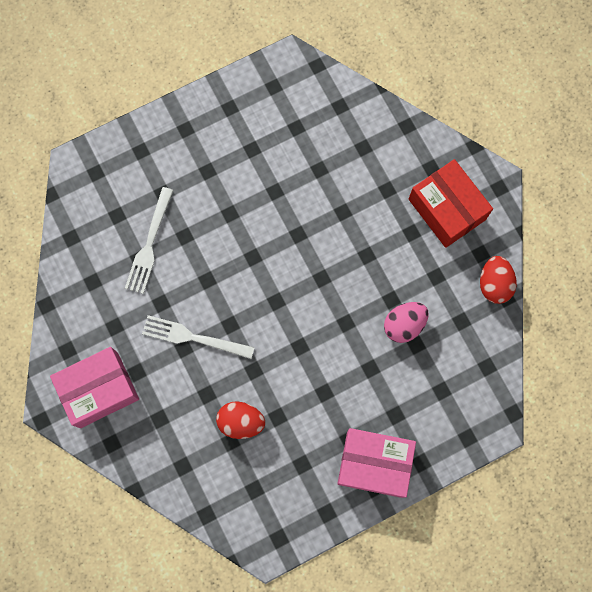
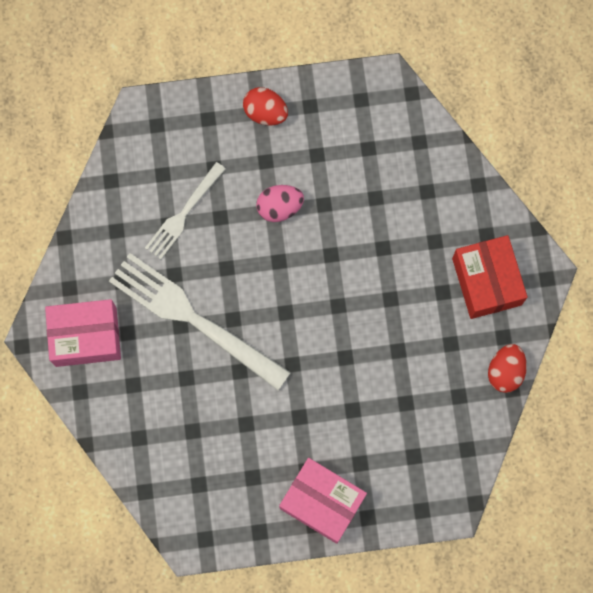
camera: 20 degrees right, 0 degrees up
white fork [142,315,255,359] -> white fork [109,253,291,390], size x1.77
red egg [216,401,265,439] -> red egg moved to [243,87,288,126]
pink egg [384,302,429,343] -> pink egg moved to [256,185,304,222]

